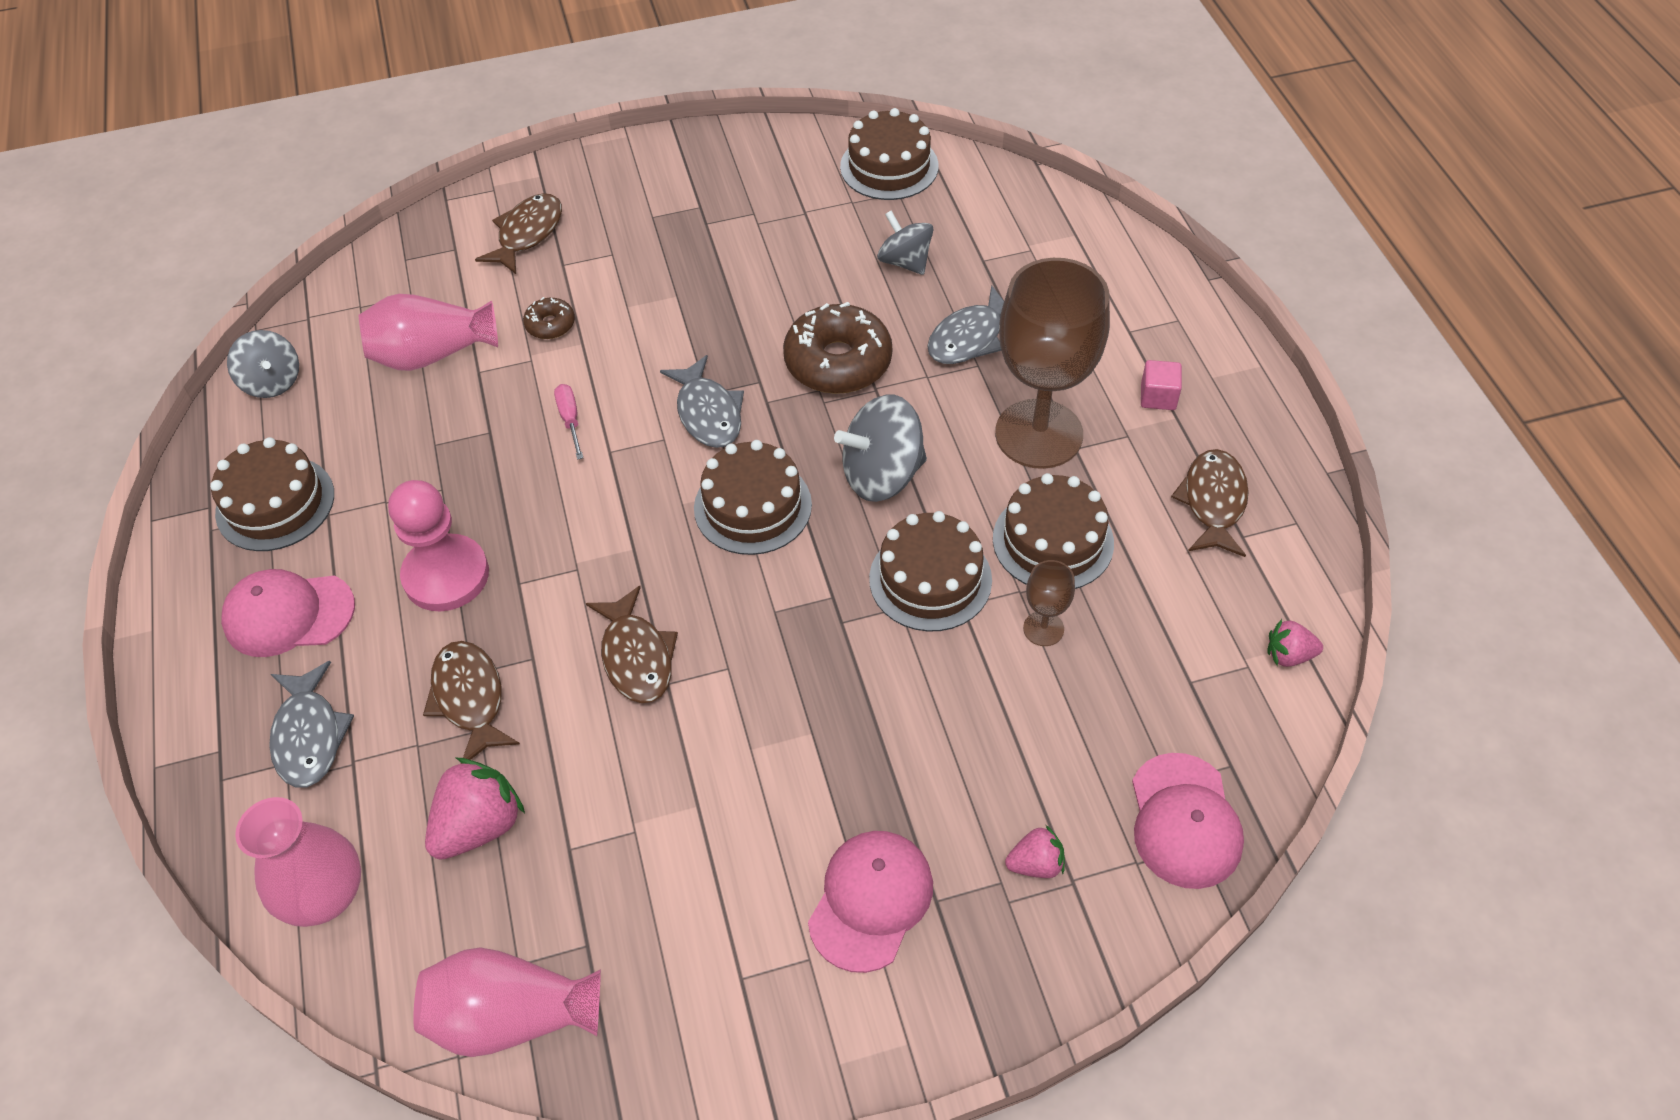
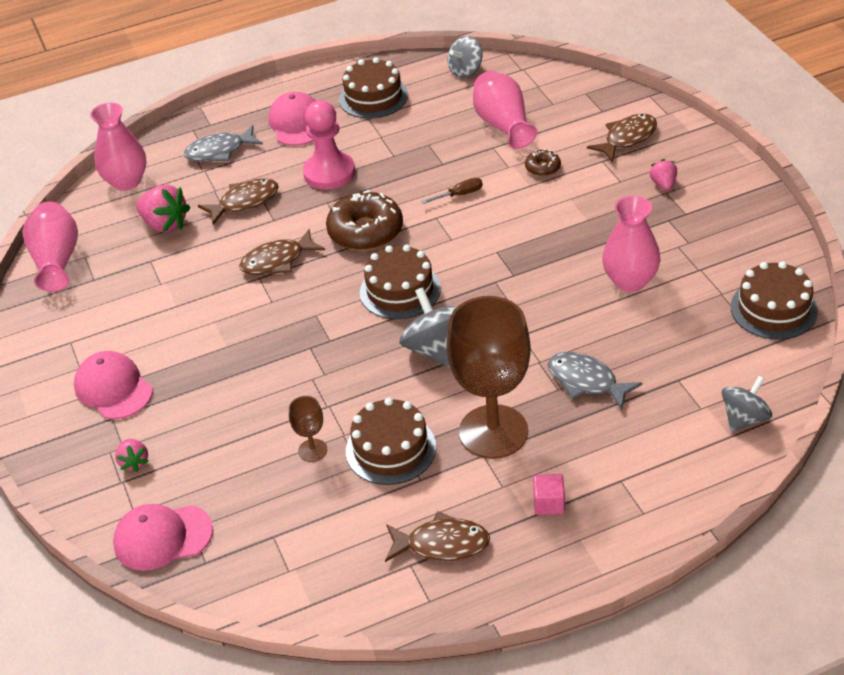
camera: 85 degrees right, 10 degrees down
brown fish [475,193,562,274] -> brown fish turned 60 degrees counterclockwise [587,114,657,162]
pink screwdriver [554,384,583,460] -> brown screwdriver [421,178,483,204]
grey fish [660,355,744,448] -> none
brown donut [783,302,892,394] -> brown donut moved to [326,190,403,251]
pink cap [808,831,933,973] -> pink cap turned 150 degrees counterclockwise [74,351,153,419]
brown cake [869,511,992,632] -> none
grey spinning top [877,210,934,275] -> grey spinning top moved to [722,376,772,431]
pink strawberry [1267,619,1323,667] -> pink strawberry moved to [649,159,677,191]
none -> pink vase [602,195,660,292]

